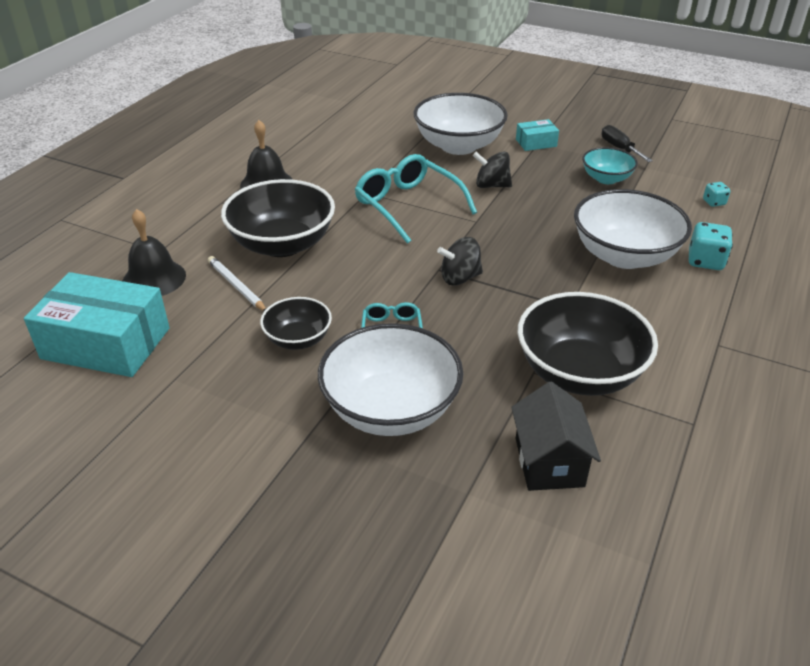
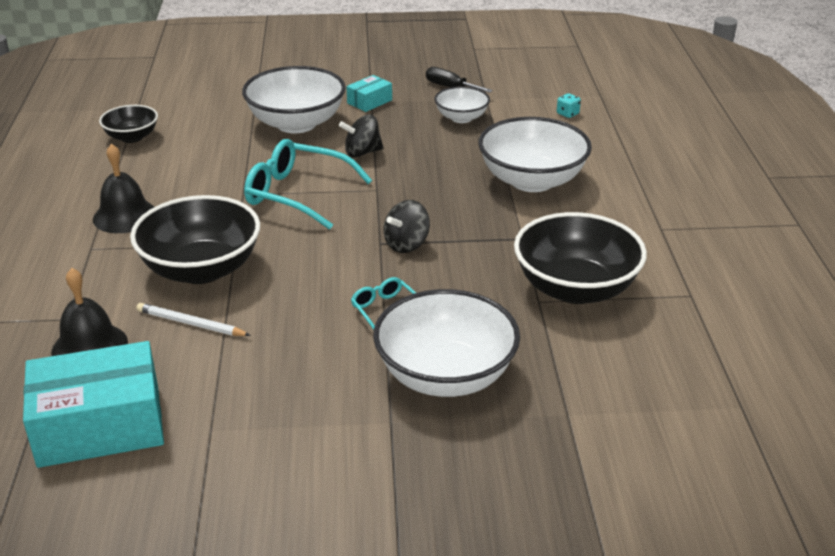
camera: 30 degrees left, 5 degrees down
black bowl [260,297,332,350] -> black bowl moved to [99,105,158,143]
black house [511,381,601,491] -> none
turquoise bowl [582,147,638,184] -> white bowl [434,86,490,123]
turquoise dice [689,222,733,270] -> none

